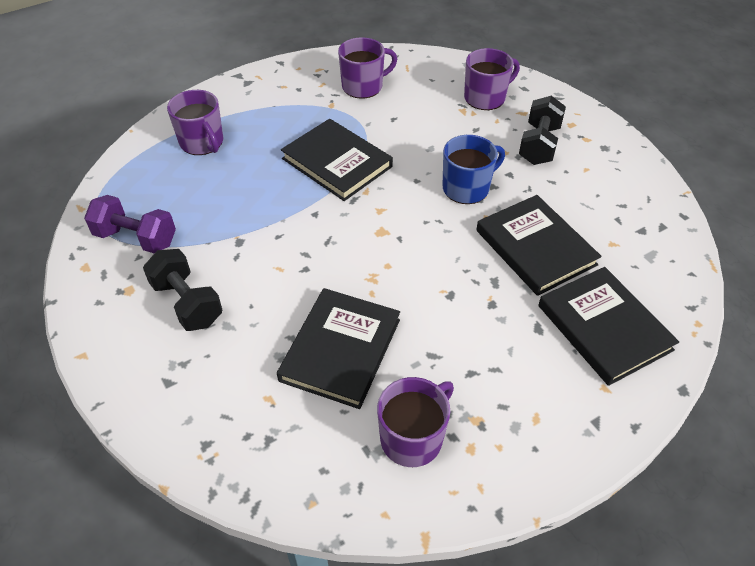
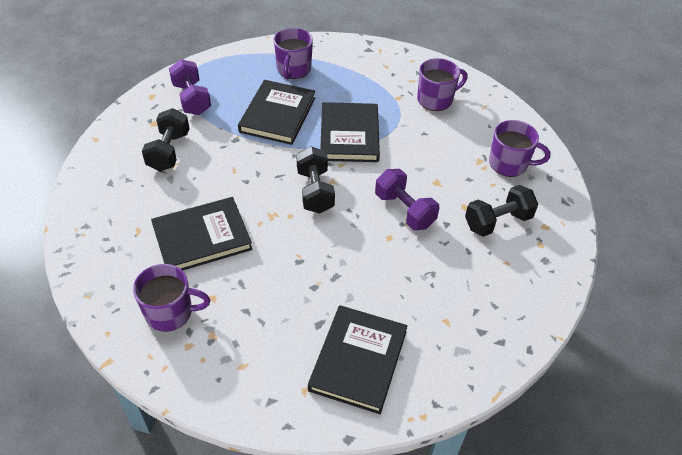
camera: 45 degrees right, 0 degrees up
purple mug [338,37,397,99] -> purple mug turned 45 degrees counterclockwise [417,58,468,111]
blue mug [443,135,505,204] -> purple dumbbell [375,169,439,230]
black book [476,195,602,296] -> black book moved to [238,80,315,145]
none -> black dumbbell [296,146,335,213]

